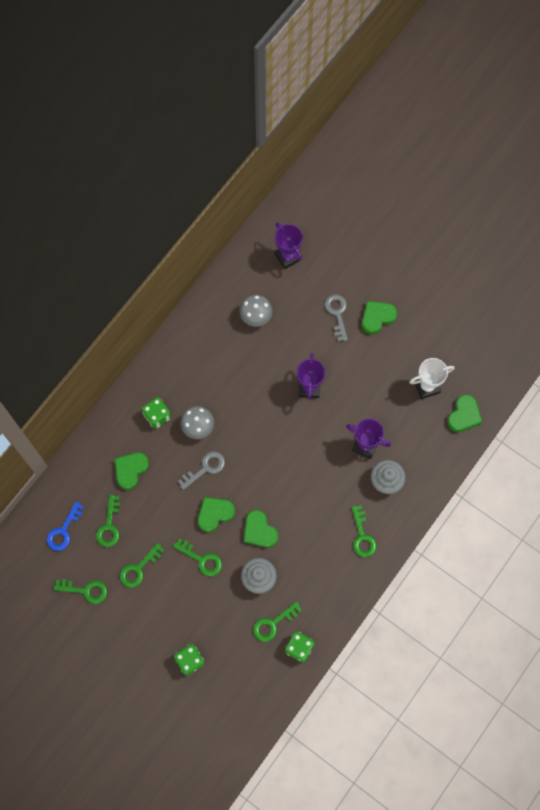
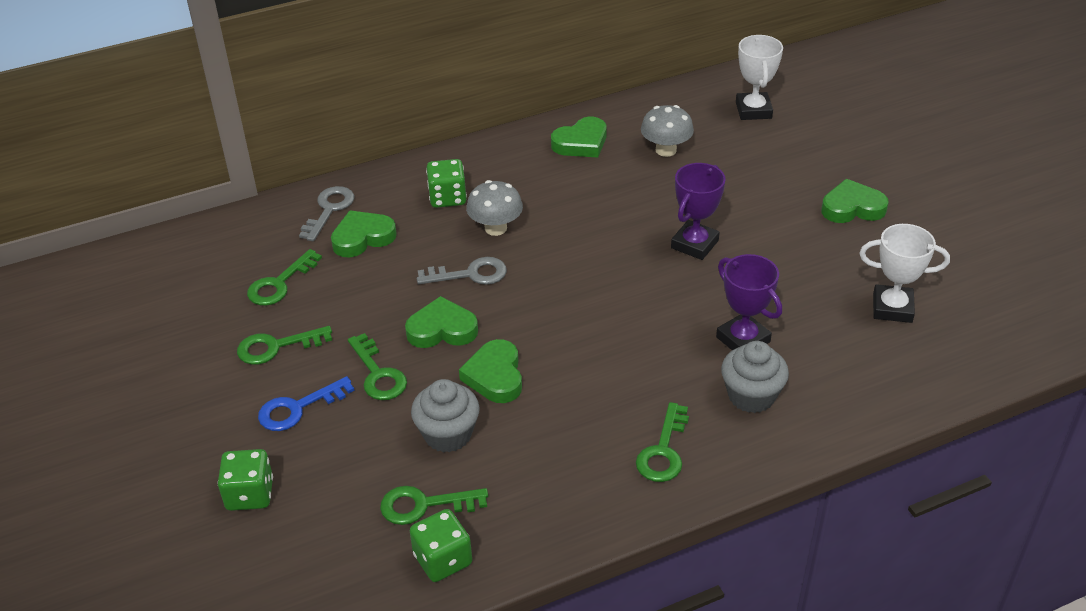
camera: 30 degrees right, 30 degrees down
blue key [47,501,84,551] -> blue key moved to [258,376,355,431]
green key [53,579,107,604] -> none
purple trophy [274,222,303,269] -> white trophy [736,35,783,120]
grey key [325,294,348,341] -> grey key moved to [299,186,354,241]
green heart [447,394,482,432] -> green heart moved to [551,117,607,158]

